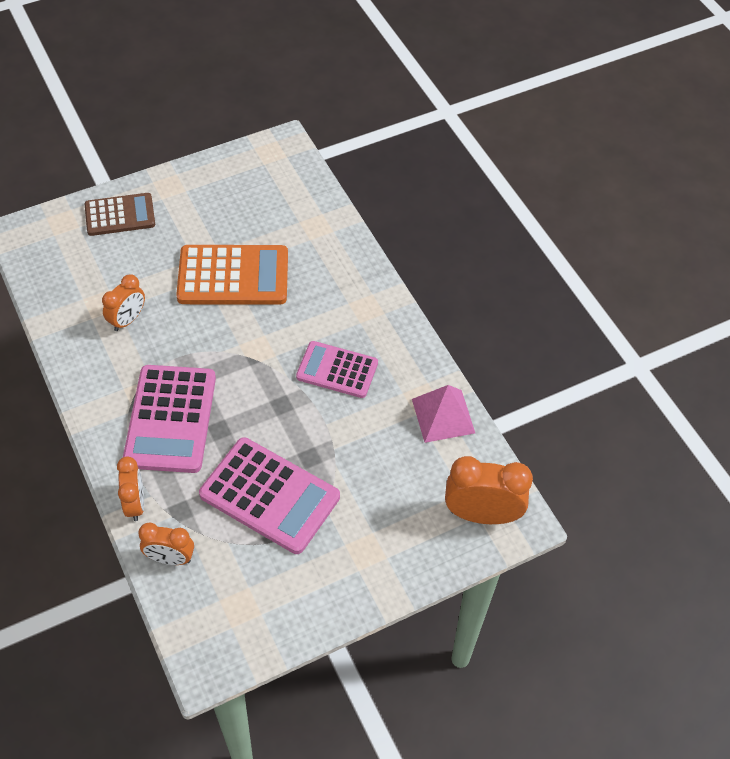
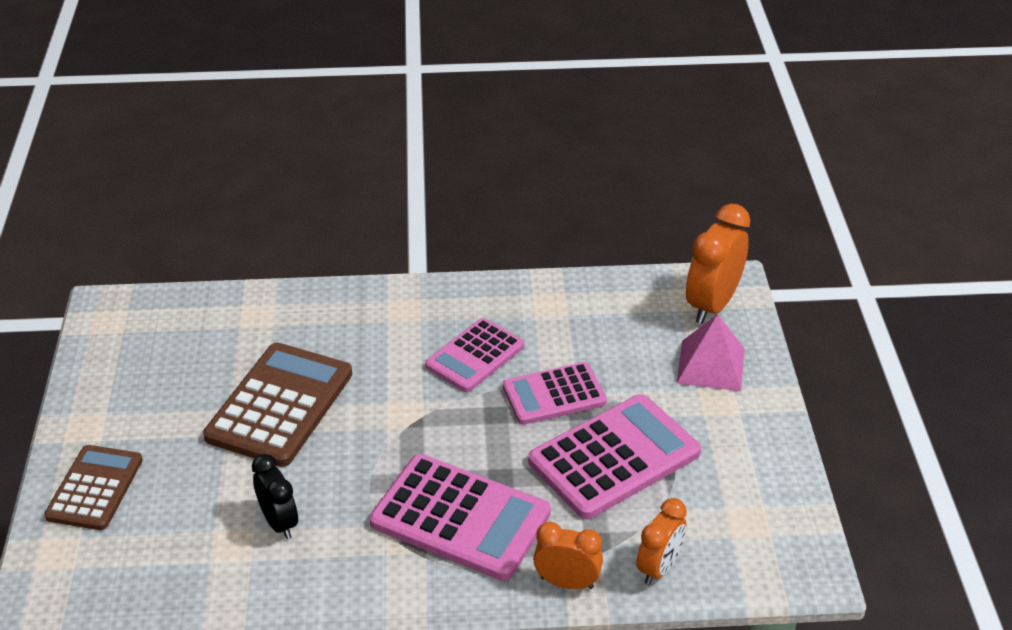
camera: 65 degrees left, 15 degrees down
orange clock [102,274,145,331] -> black clock [252,454,298,539]
orange calculator [176,245,288,305] -> brown calculator [203,343,352,467]
pink pyramid [412,385,475,443] -> pink pyramid moved to [677,314,745,391]
none -> pink calculator [503,362,607,425]

